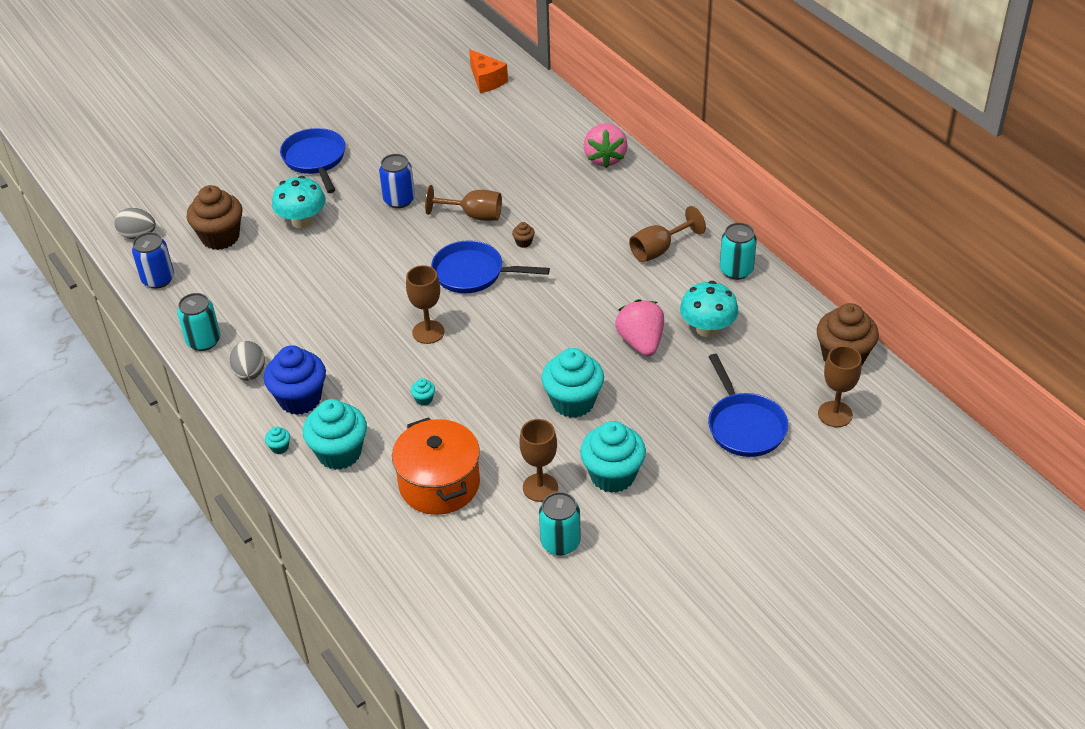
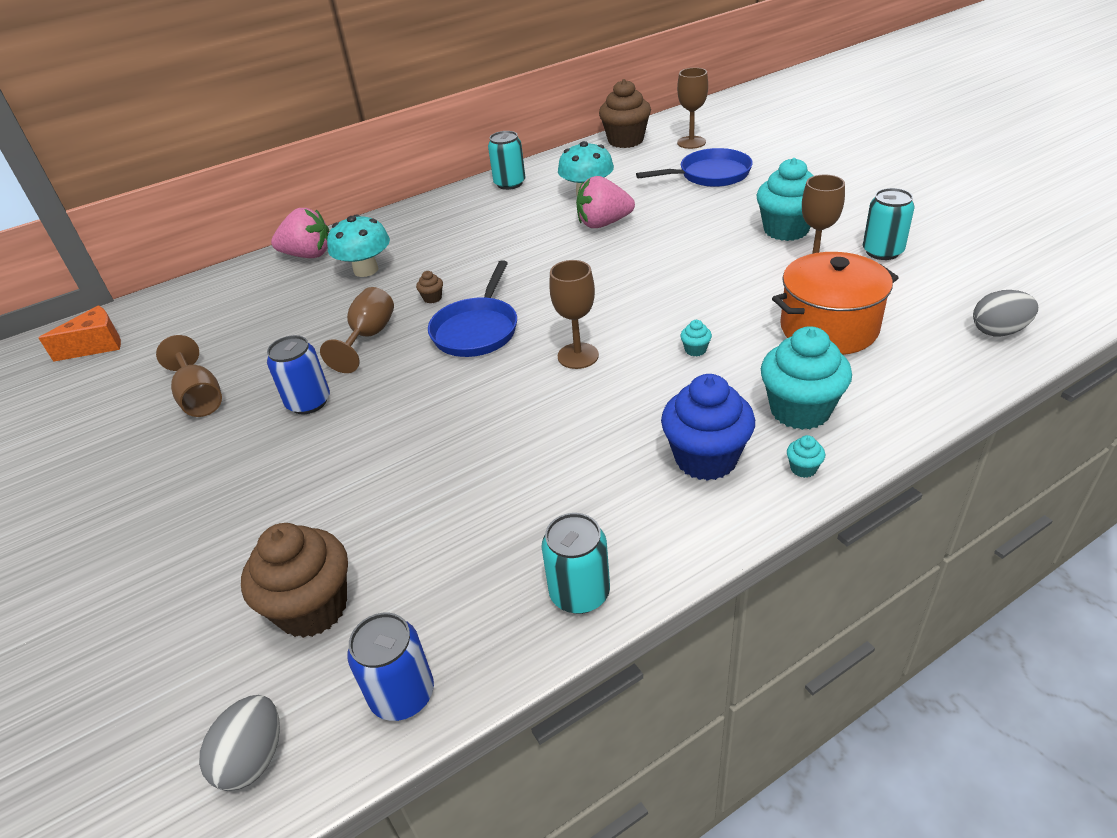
camera: 85 degrees left, 5 degrees down
grey egg [230,341,265,381] -> grey egg moved to [973,290,1038,336]
turquoise mushroom [272,176,326,229] -> turquoise mushroom moved to [327,214,390,277]
blue pan [280,128,345,193] -> none
turquoise cupcake [541,348,604,418] -> none
brown goblet [629,206,706,262] -> brown goblet moved to [156,335,222,417]

